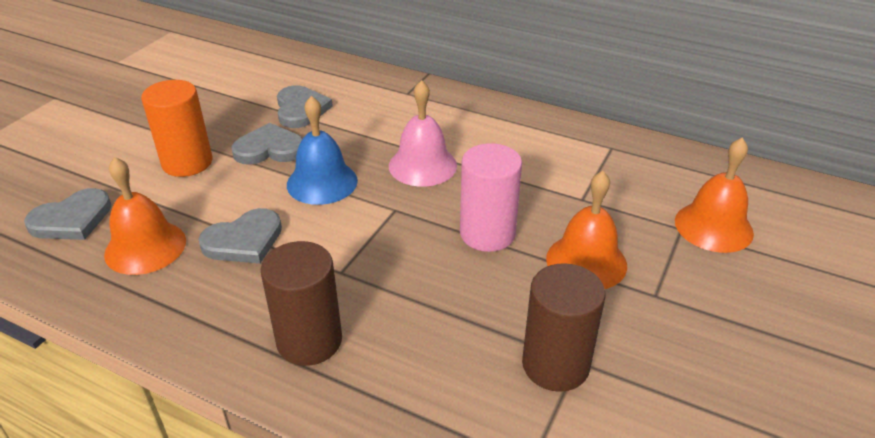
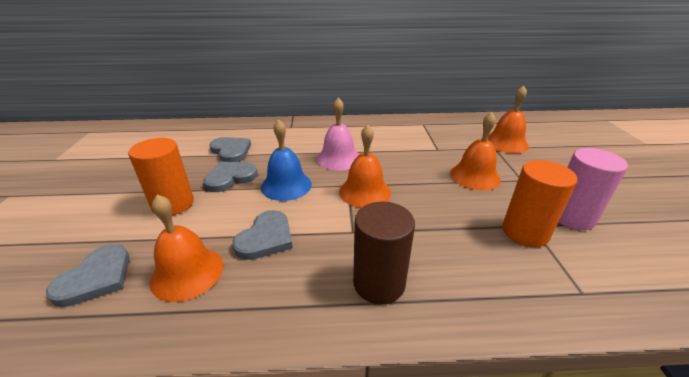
camera: 30 degrees left, 5 degrees down
pink cylinder [460,143,522,252] -> pink cylinder moved to [558,148,628,230]
brown cylinder [522,263,605,392] -> orange cylinder [502,160,577,247]
none -> orange bell [339,125,391,208]

